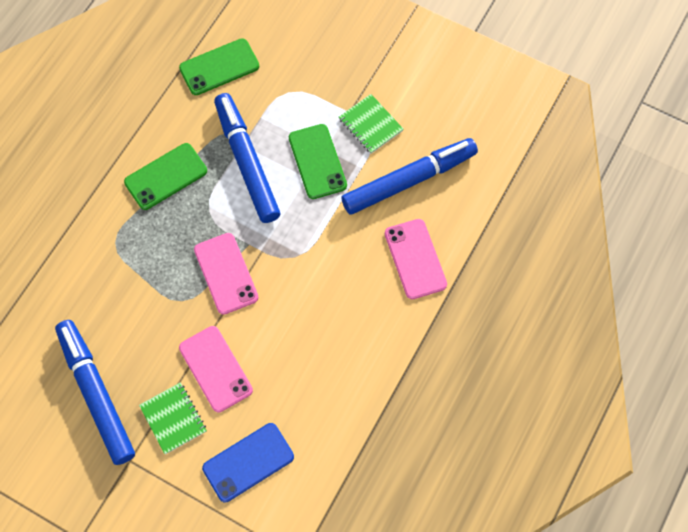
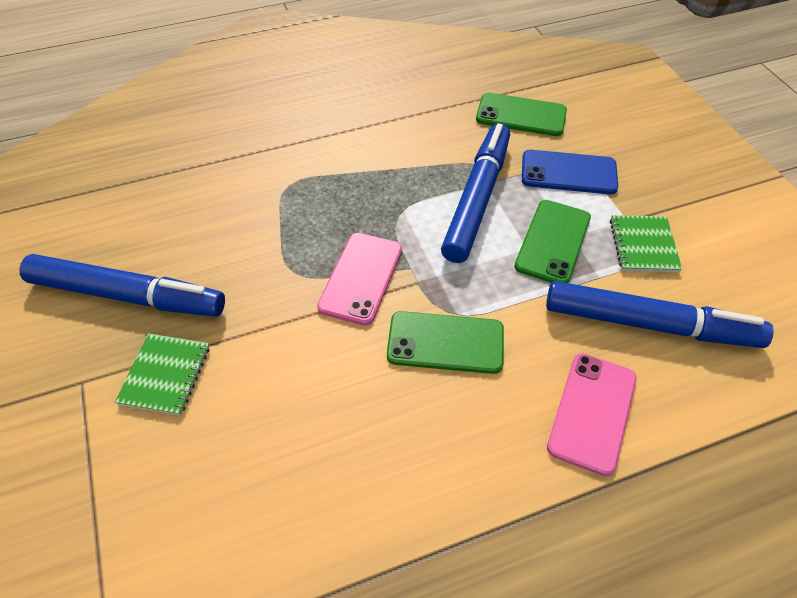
camera: 40 degrees right, 15 degrees down
blue marker [55,320,135,465] -> blue marker turned 90 degrees clockwise [19,254,225,317]
green phone [124,143,207,210] -> green phone moved to [387,311,504,374]
pink phone [179,326,253,412] -> none
blue phone [202,423,294,502] -> blue phone moved to [522,150,618,194]

